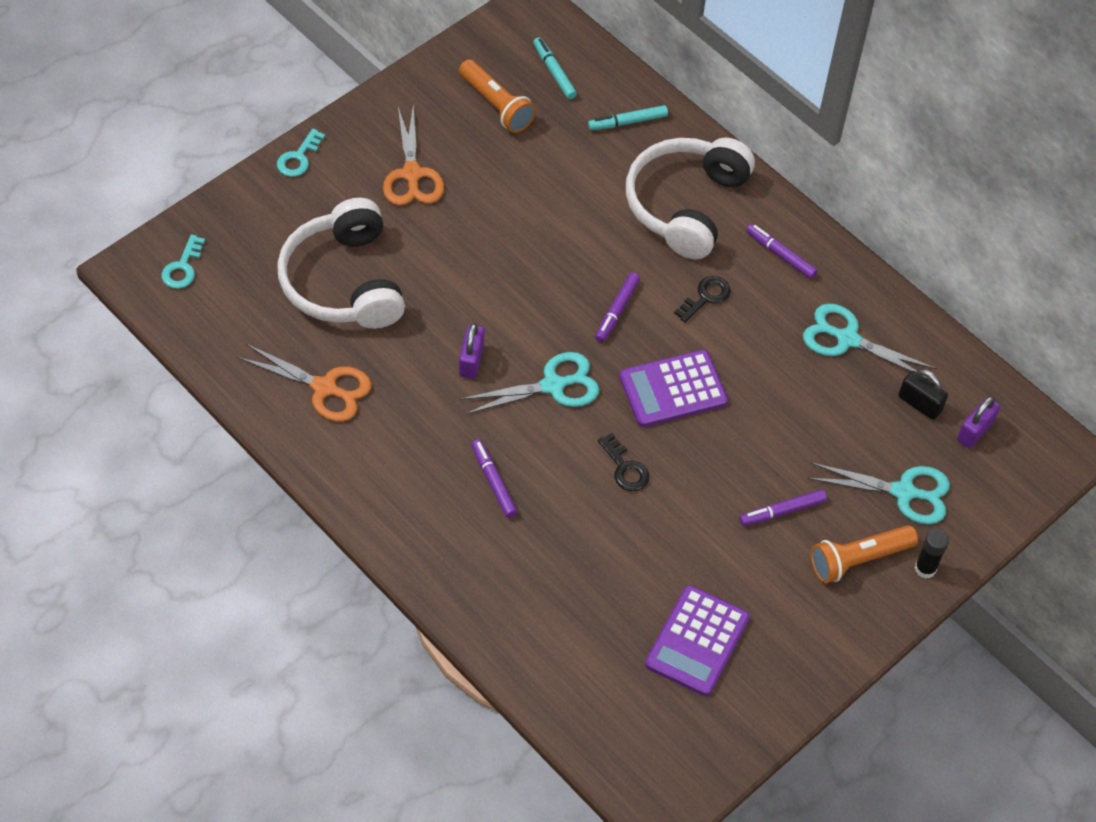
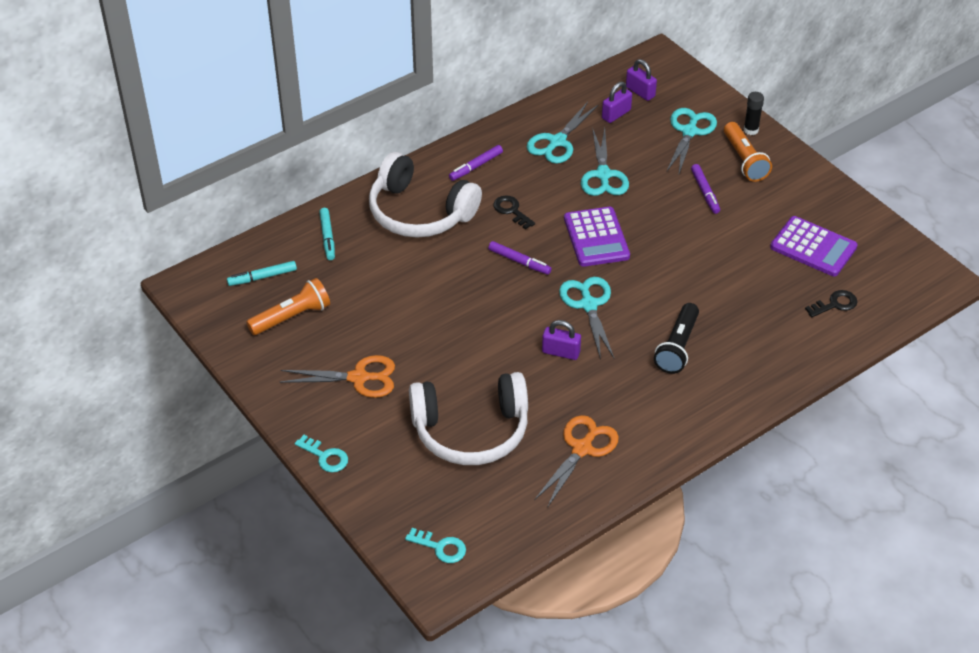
camera: 80 degrees left, 10 degrees down
purple marker [471,439,517,518] -> black flashlight [654,303,699,374]
black key [598,433,649,491] -> black key moved to [805,290,857,318]
black padlock [899,369,948,420] -> purple padlock [602,82,632,123]
none -> turquoise scissors [581,128,629,196]

